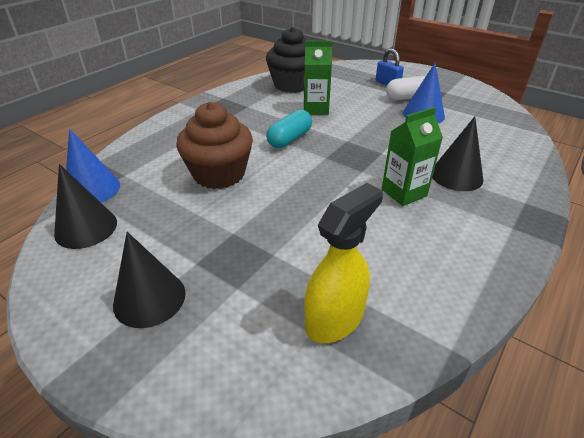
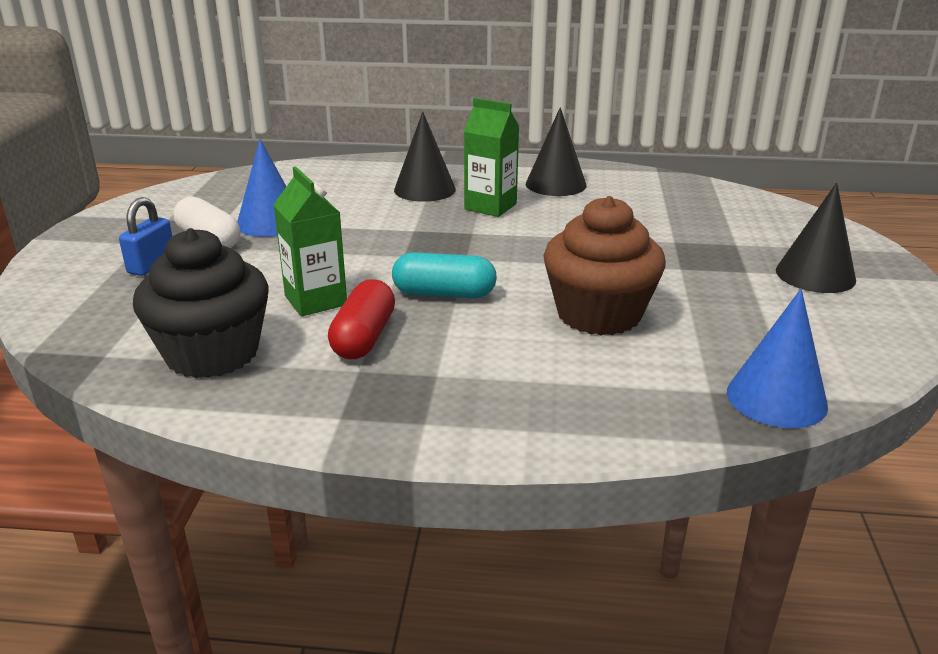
camera: 120 degrees left, 10 degrees down
black cone [54,164,117,249] -> black cone moved to [526,107,587,196]
yellow spray bottle [304,183,383,343] -> none
none -> red capsule [328,279,395,359]

